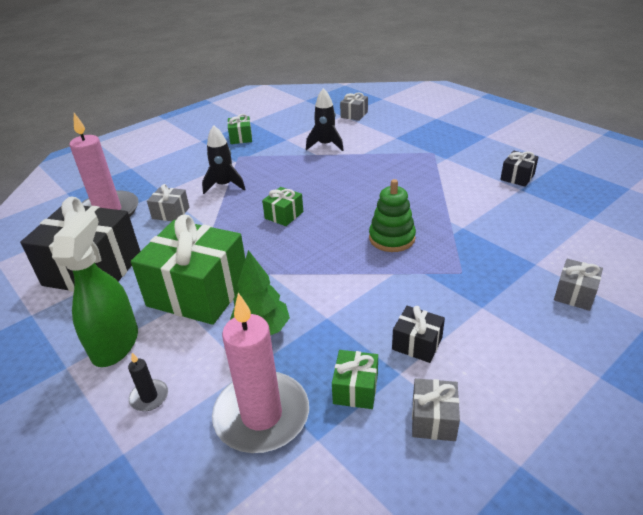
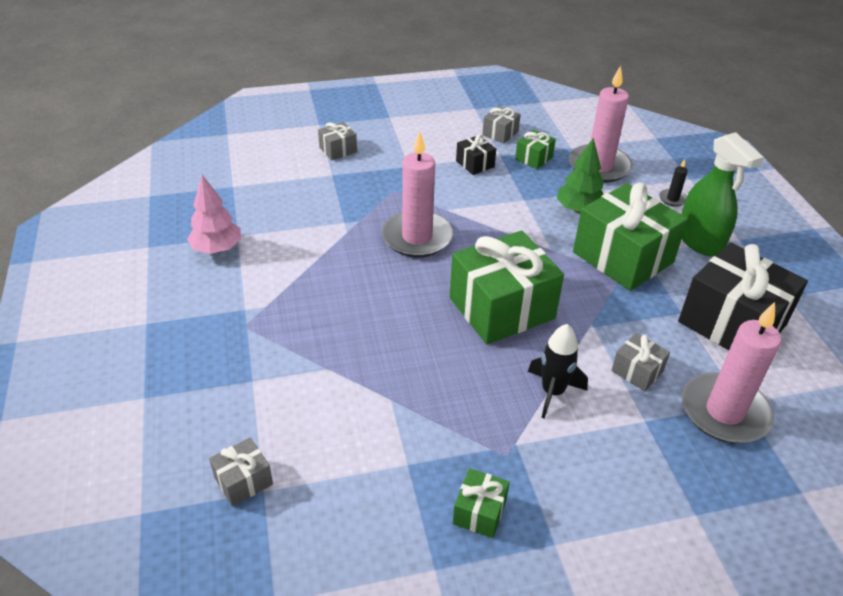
camera: 155 degrees left, 5 degrees up
green spray bottle [52,212,138,367] -> green spray bottle turned 60 degrees counterclockwise [681,132,764,256]
green gift [262,187,303,226] -> green gift [450,231,564,344], size x2.22
black rocket [306,88,344,151] -> none
green stacking toy [369,179,416,252] -> pink candle [382,131,453,257]
black gift [500,151,538,187] -> pink tree [187,175,241,254]

